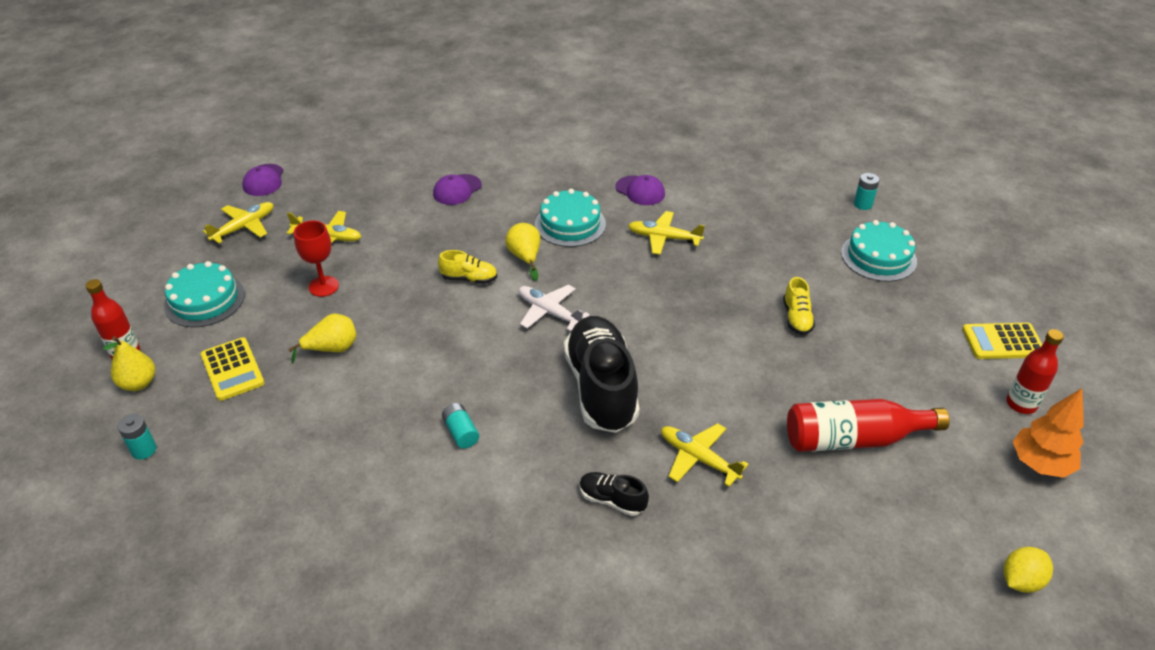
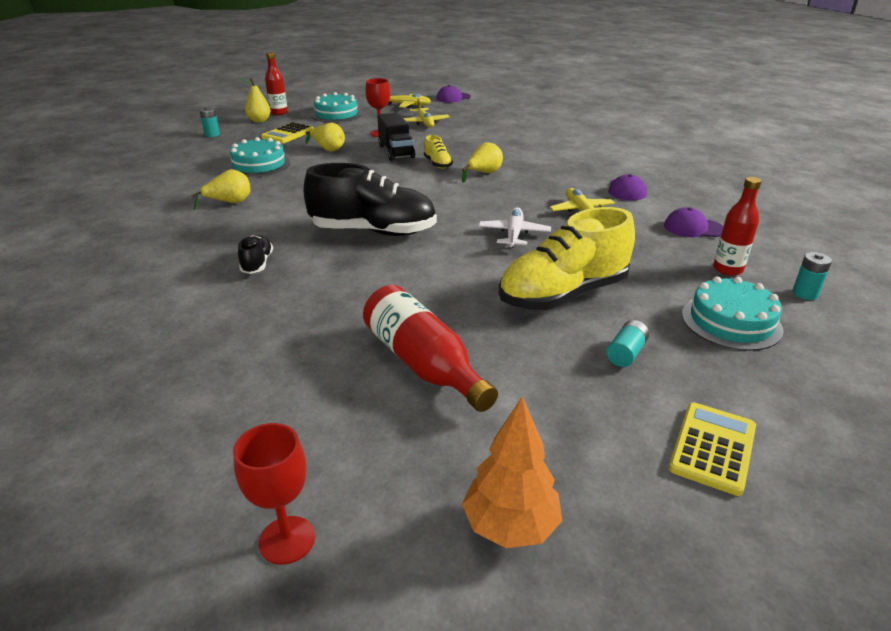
camera: 60 degrees right, 10 degrees down
purple cap [433,174,482,205] -> purple cap moved to [664,207,723,237]
turquoise battery [442,403,479,448] -> turquoise battery moved to [607,320,649,367]
white plane [519,285,590,332] -> white plane moved to [478,207,551,248]
turquoise cake [535,189,606,247] -> turquoise cake moved to [228,137,290,177]
black shoe [564,316,640,433] -> black shoe turned 45 degrees clockwise [303,163,437,236]
yellow plane [661,423,749,487] -> none
yellow shoe [783,277,815,335] -> yellow shoe [498,207,635,310], size x2.21
yellow calculator [962,323,1042,359] -> yellow calculator turned 60 degrees clockwise [669,402,756,496]
yellow lemon [1003,547,1053,593] -> red goblet [233,423,315,565]
red bottle [1006,329,1064,414] -> red bottle moved to [713,177,762,276]
none -> yellow pear [191,169,250,210]
none -> black truck [378,113,415,161]

